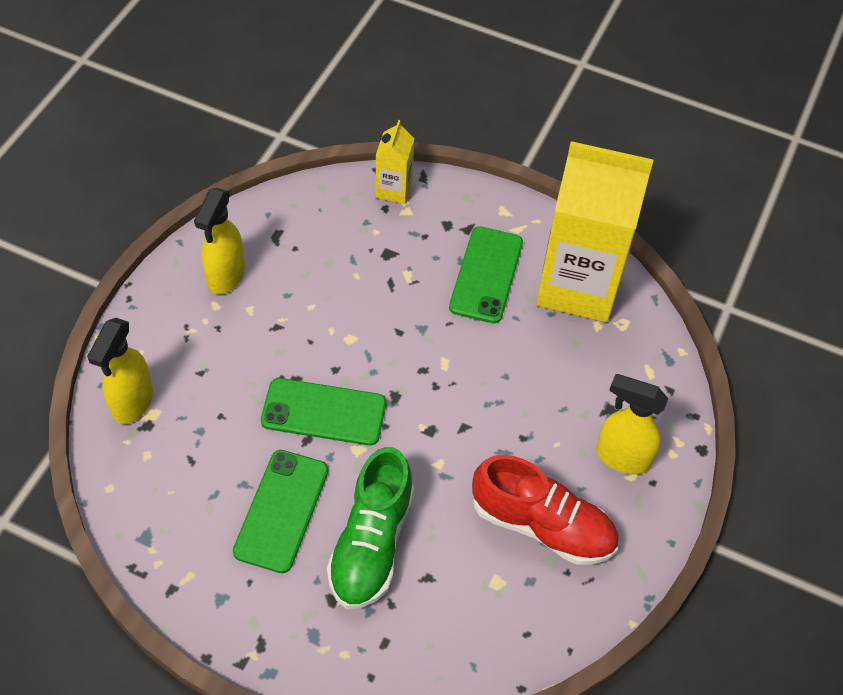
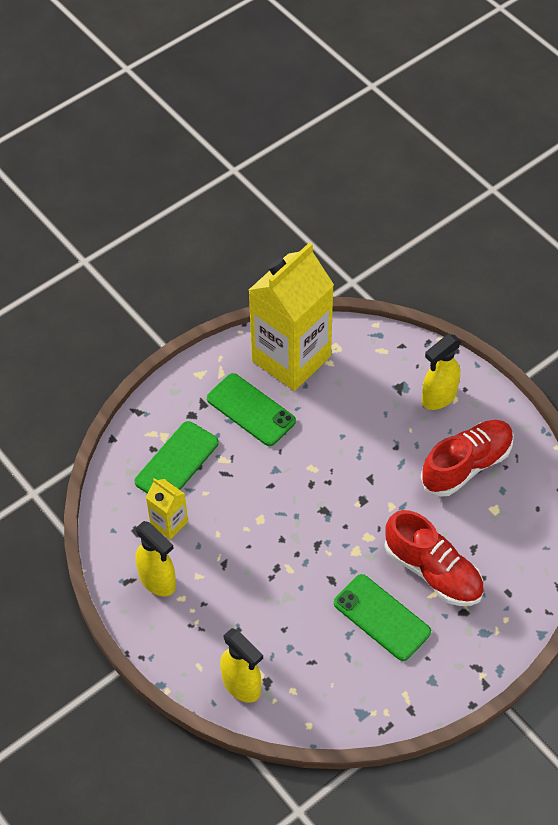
camera: 60 degrees left, 0 degrees up
green phone [261,378,386,446] -> green phone moved to [134,421,219,494]
green shoe [327,447,414,609] -> red shoe [385,510,484,606]
yellow carton [375,120,415,204] -> yellow carton moved to [146,478,188,540]

